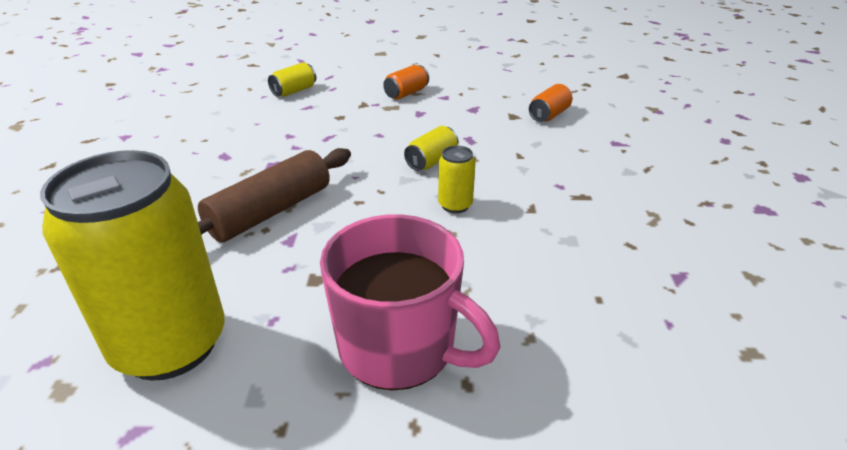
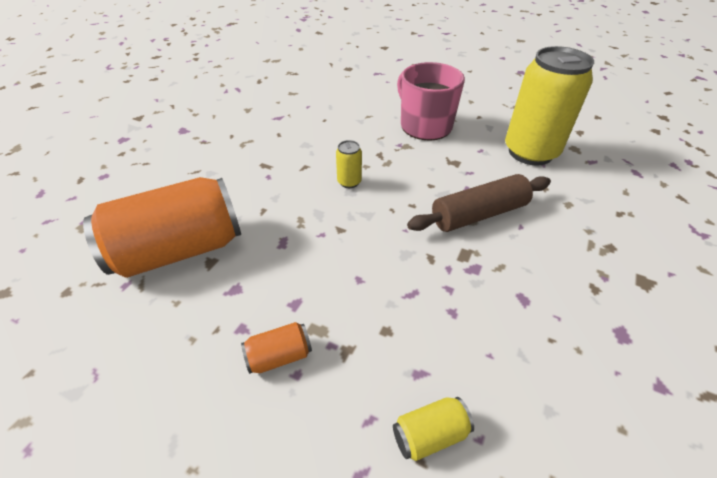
camera: 155 degrees left, 10 degrees up
yellow can [404,126,459,171] -> none
orange can [529,84,572,122] -> orange can [83,177,241,278], size x2.43

